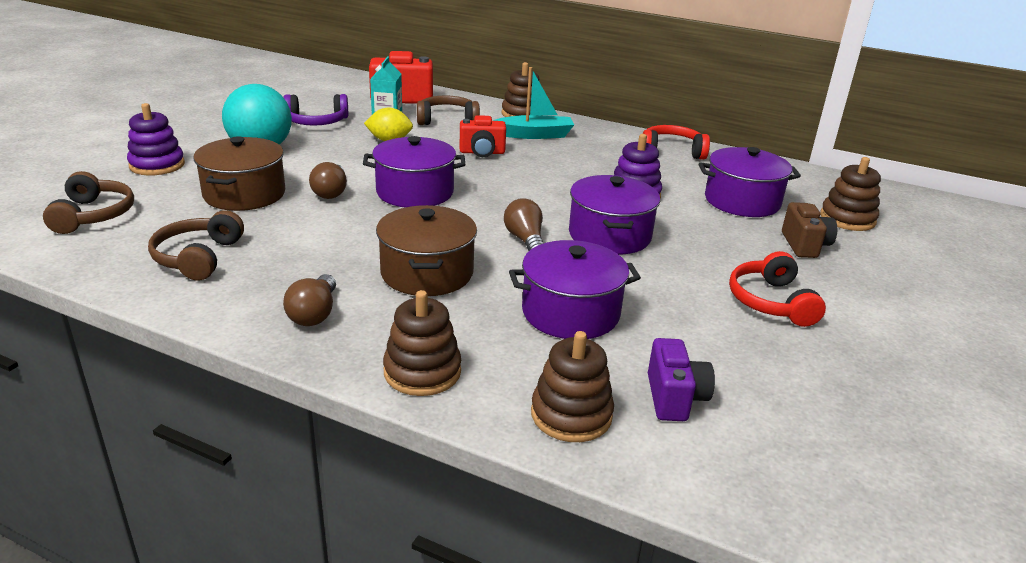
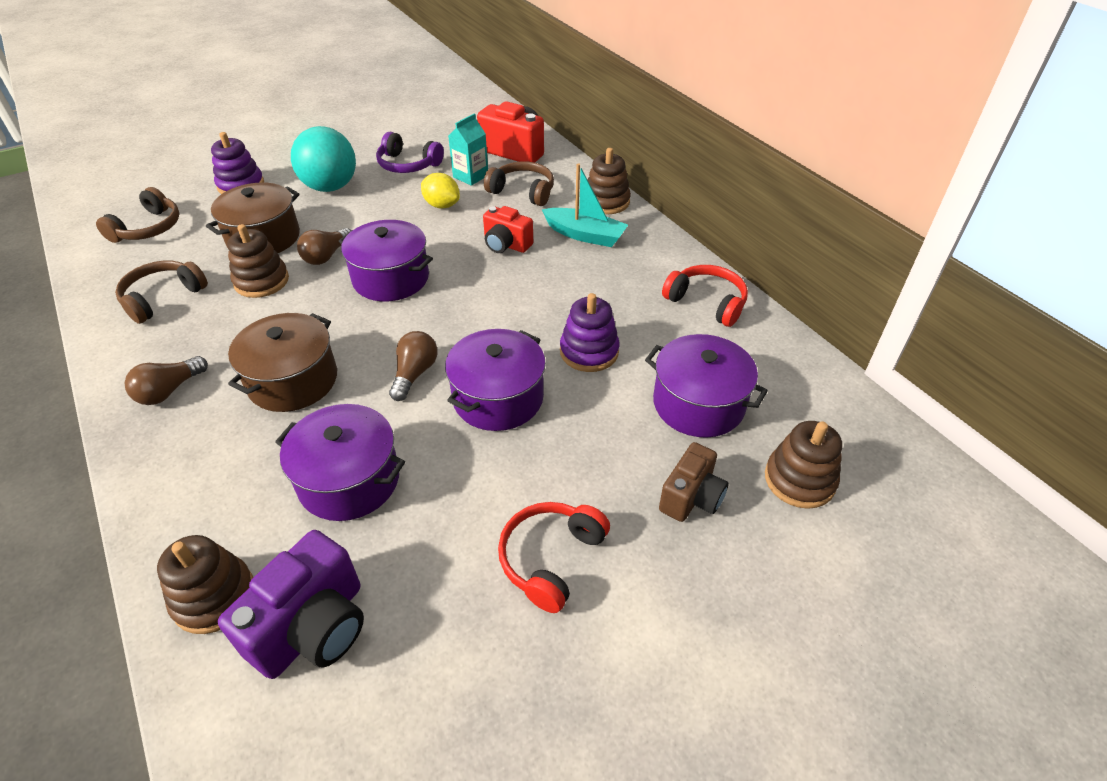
camera: 35 degrees right, 15 degrees up
brown stacking toy [383,290,461,396] -> brown stacking toy moved to [227,224,289,298]
purple camera [648,338,715,421] -> purple camera [218,530,364,679], size x1.55

